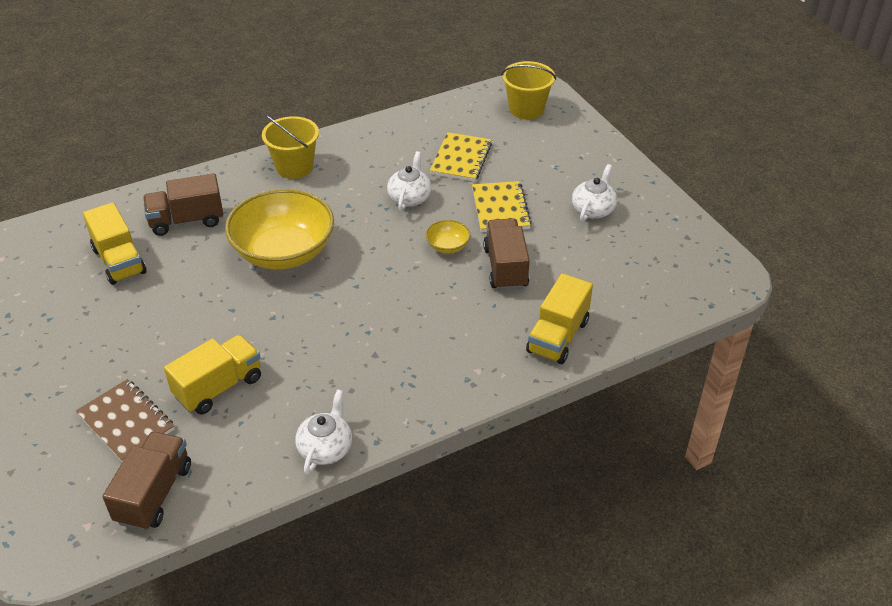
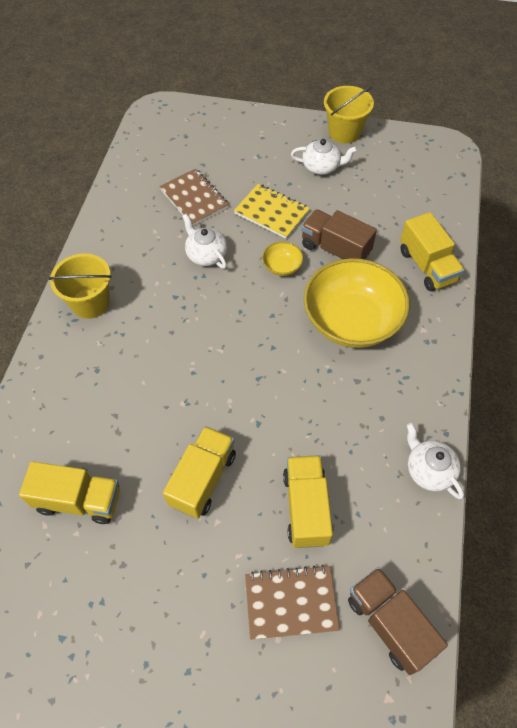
camera: 50 degrees left, 15 degrees up
brown truck [143,173,223,236] -> none
yellow bowl [225,189,334,269] -> yellow bowl moved to [304,258,410,348]
yellow notebook [430,132,492,182] -> brown notebook [160,168,229,226]
yellow bucket [501,61,556,119] -> yellow bucket moved to [324,86,374,143]
white teapot [572,164,617,222] -> white teapot turned 120 degrees clockwise [291,139,357,175]
none -> yellow truck [163,426,236,519]

